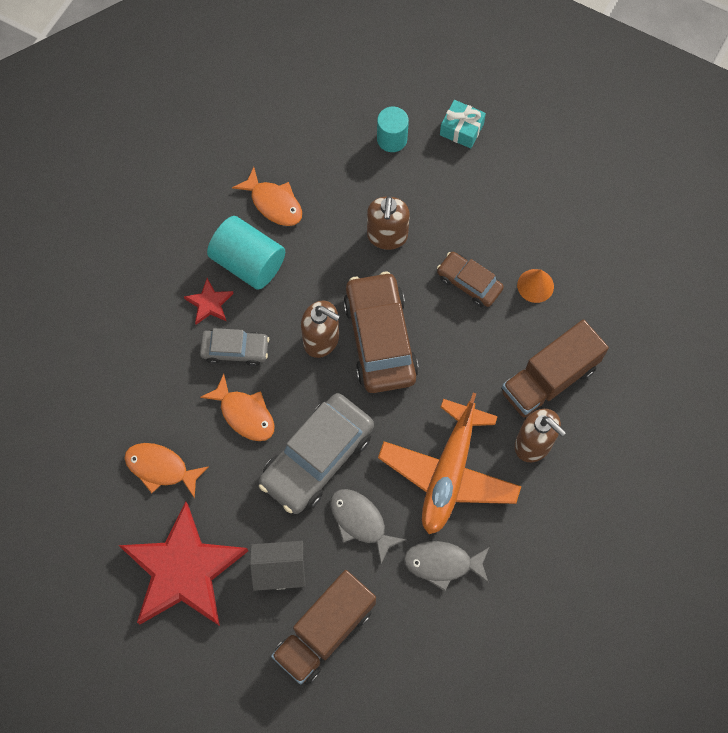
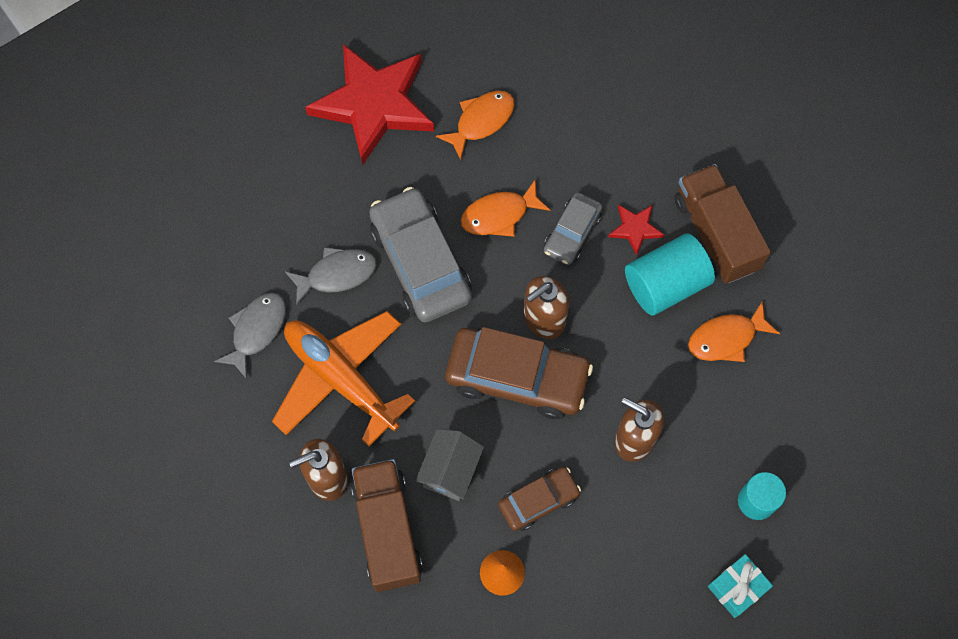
camera: 115 degrees right, 0 degrees up
grey house [250,541,306,591] -> grey house moved to [416,429,484,501]
brown truck [271,570,376,685] -> brown truck moved to [674,164,771,283]

